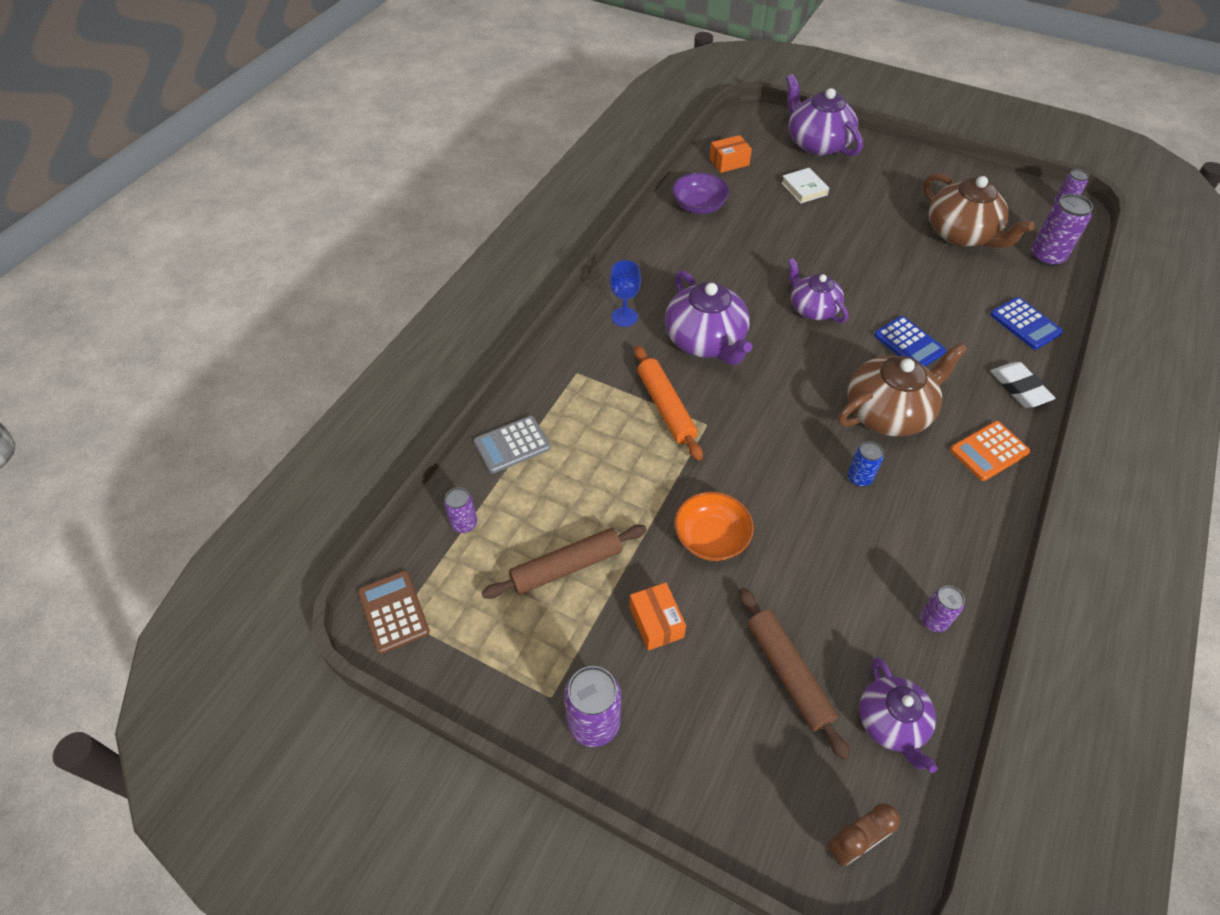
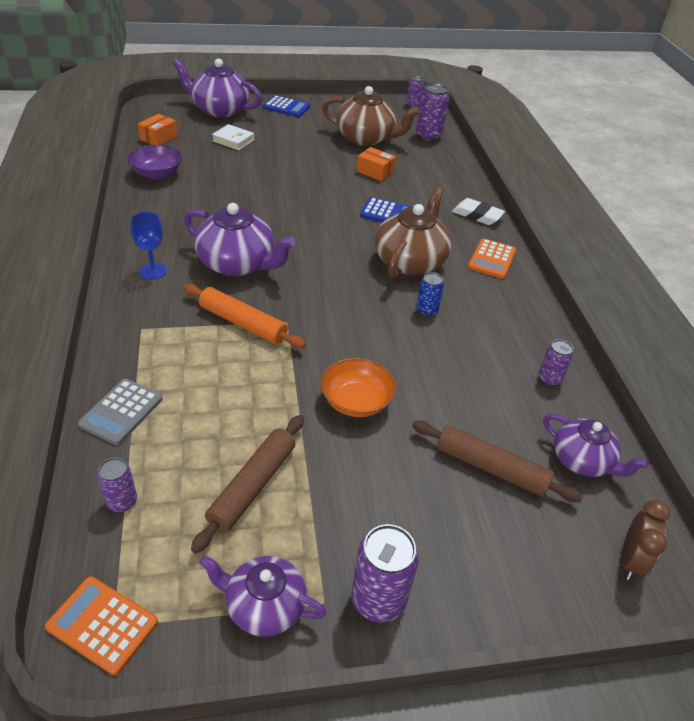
camera: 40 degrees left, 10 degrees down
brown calculator [358,571,430,654] -> orange calculator [45,576,158,675]
orange box [630,582,686,651] -> orange box moved to [357,147,396,181]
purple teapot [788,258,848,323] -> purple teapot moved to [199,555,326,637]
blue calculator [990,297,1063,350] -> blue calculator moved to [263,95,310,117]

